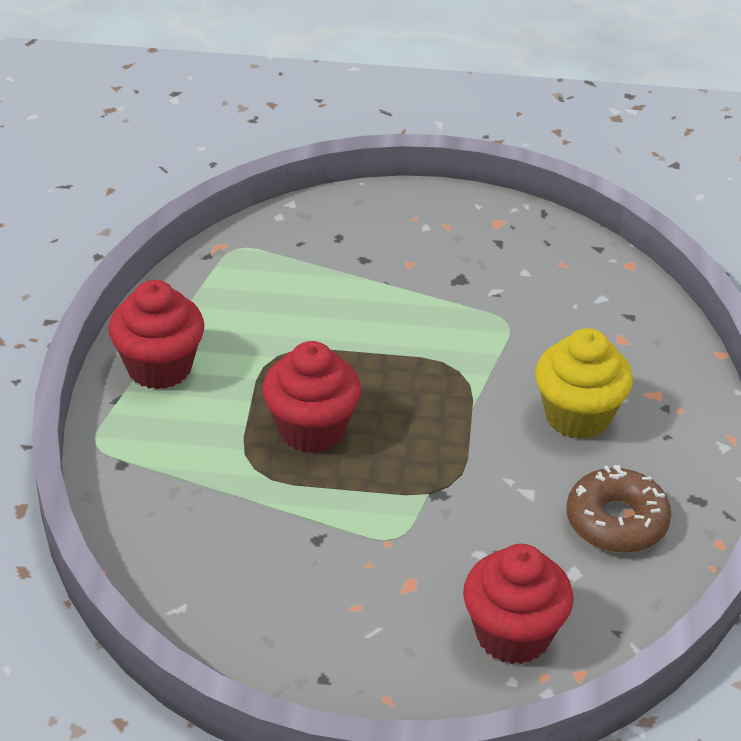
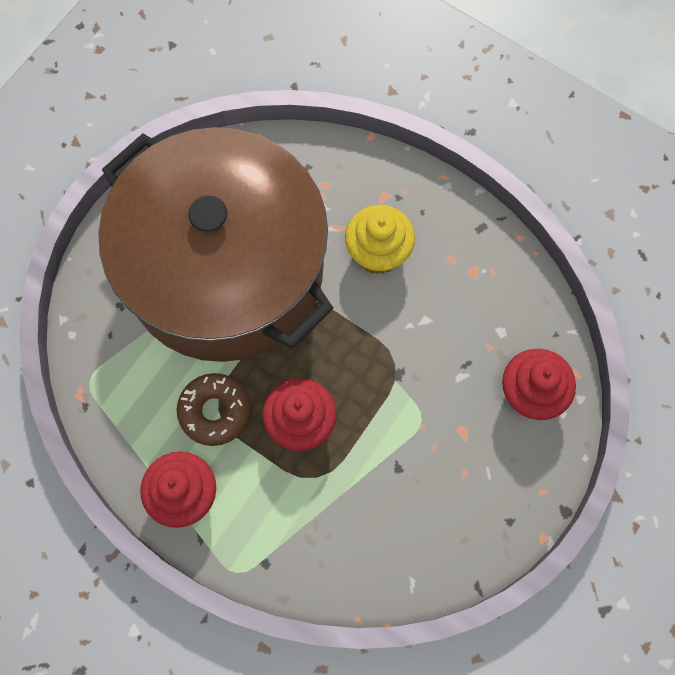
camera: 60 degrees left, 30 degrees up
brown donut [566,465,672,553] -> brown donut moved to [177,373,250,446]
none -> brown pot [98,127,334,362]

